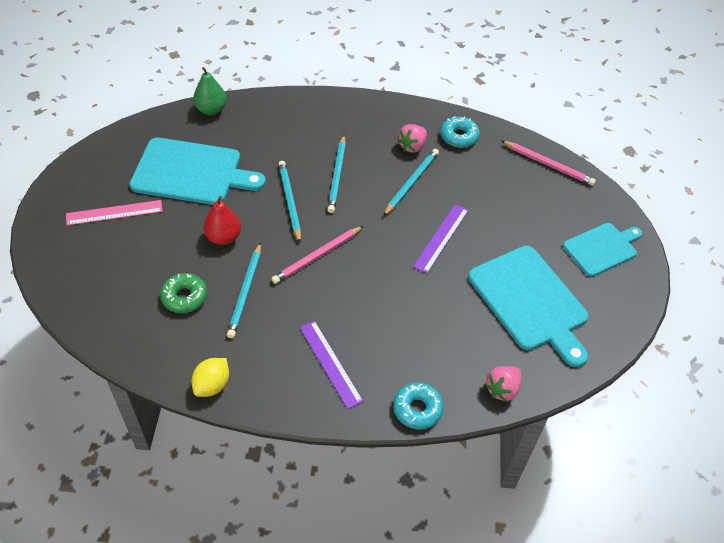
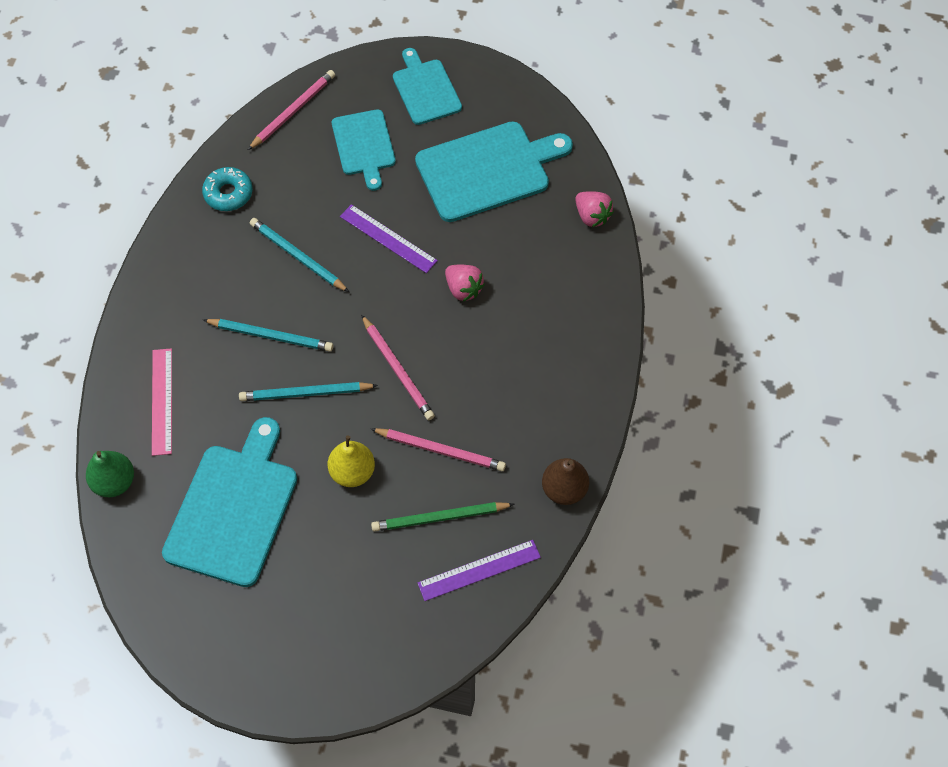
camera: 80 degrees left, 10 degrees up
pink ruler [66,200,163,225] -> pink ruler moved to [152,348,172,456]
green donut [160,273,207,313] -> green pencil [371,502,514,532]
yellow lemon [192,358,229,397] -> brown pear [542,458,589,505]
red pear [203,196,241,245] -> yellow pear [328,435,375,487]
turquoise pencil [227,242,261,338] -> pink pencil [371,428,506,471]
purple ruler [300,320,363,409] -> purple ruler moved to [418,540,541,601]
turquoise donut [393,383,444,429] -> none
pink strawberry [397,124,427,153] -> pink strawberry moved to [445,264,485,301]
none -> turquoise cutting board [332,109,396,191]

